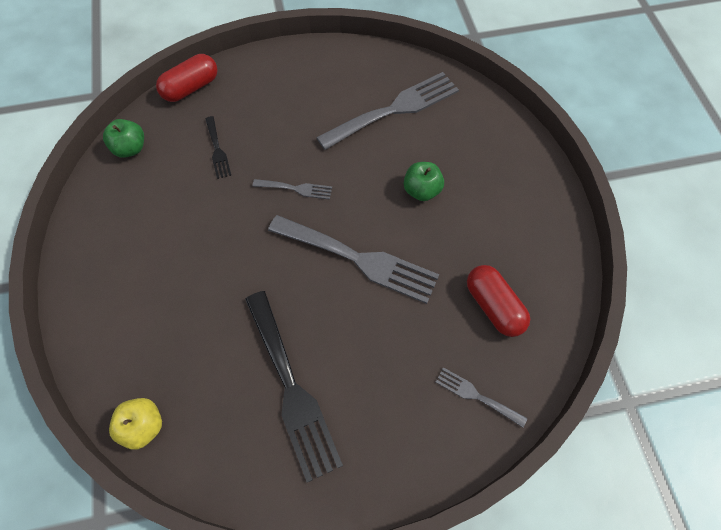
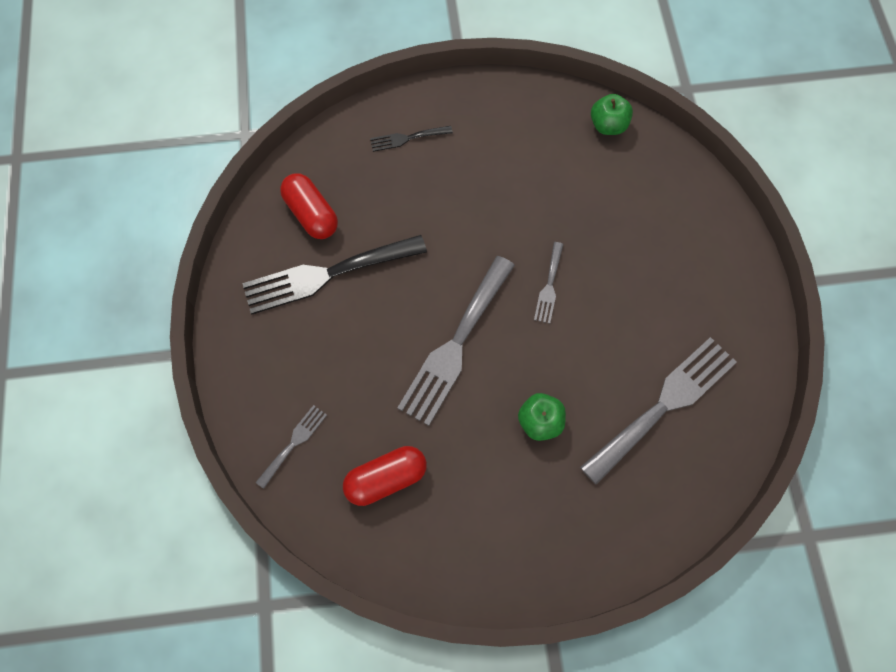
camera: 95 degrees right, 5 degrees up
yellow apple [109,398,162,450] -> none
red capsule [156,54,217,102] -> red capsule moved to [280,173,338,239]
black fork [205,116,231,179] -> black fork moved to [370,126,453,152]
grey fork [316,72,459,150] -> grey fork turned 105 degrees counterclockwise [580,337,737,485]

